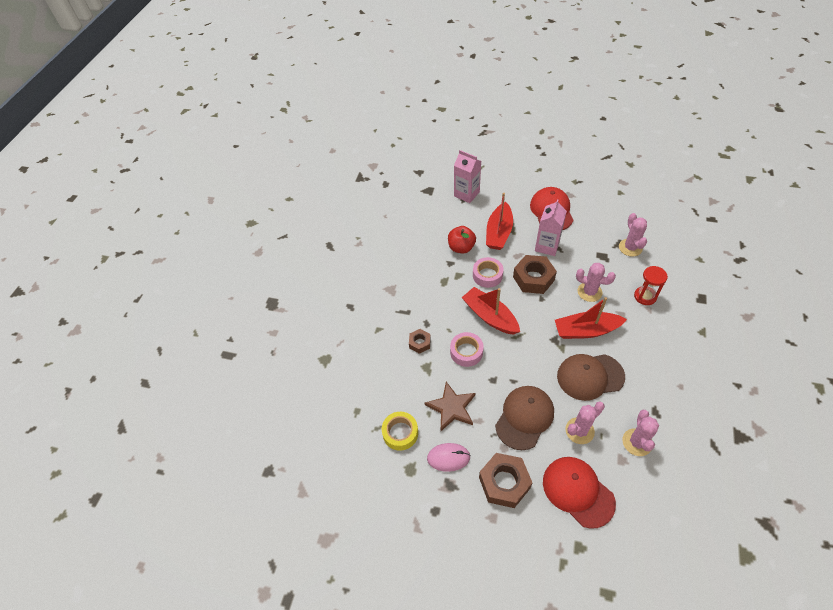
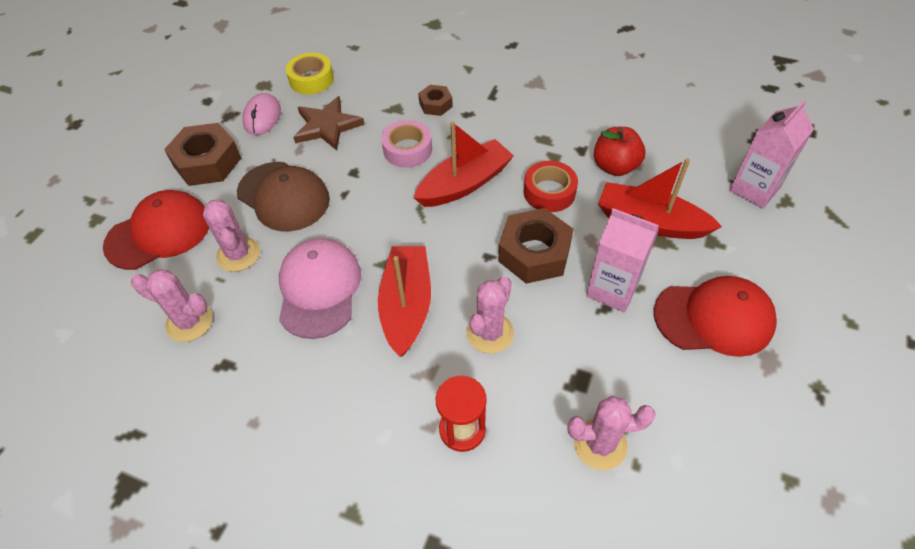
camera: 95 degrees right, 0 degrees up
pink tape [473,257,504,288] -> red tape [524,161,578,212]
brown cap [557,354,625,401] -> pink cap [279,238,361,339]

